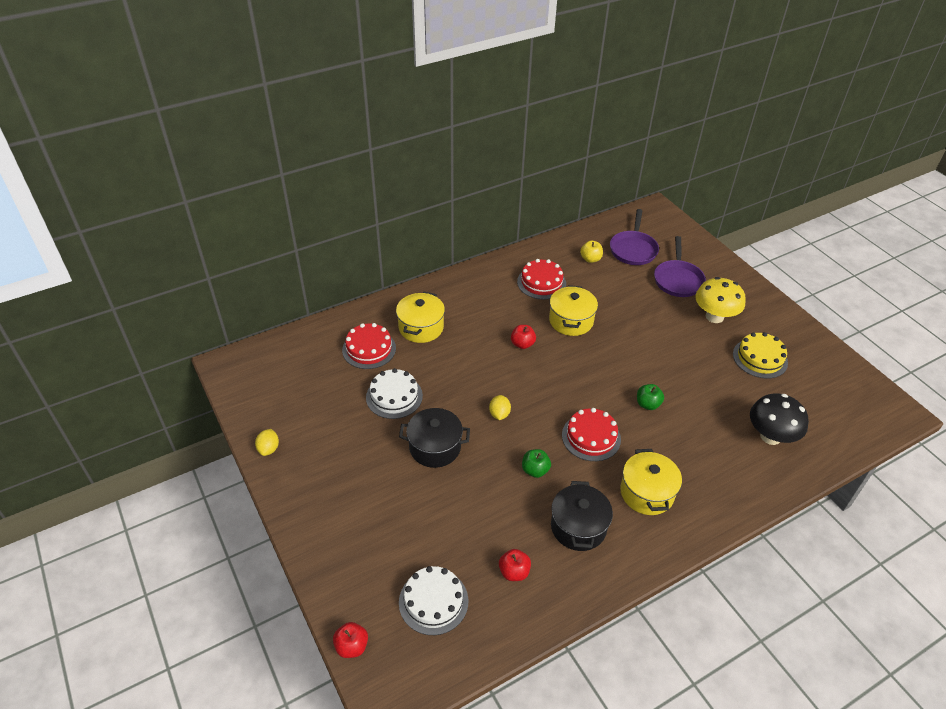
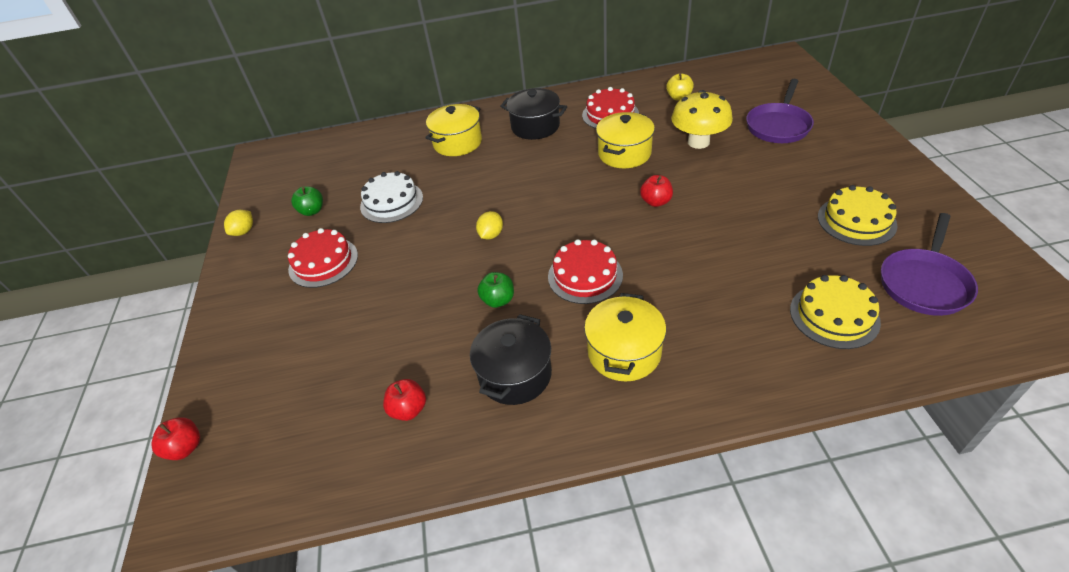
camera: 25 degrees right, 0 degrees up
red cake [342,323,396,369] -> red cake moved to [288,228,358,288]
black pot [399,408,470,468] -> black pot moved to [500,88,567,140]
white cake [399,566,468,635] -> none
red apple [511,325,536,349] -> red apple moved to [640,175,673,207]
purple pan [610,209,659,265] -> purple pan moved to [881,213,978,316]
green apple [637,384,664,410] -> green apple moved to [291,186,323,216]
yellow mushroom [695,277,746,323] -> yellow mushroom moved to [671,90,733,149]
black mushroom [750,393,809,445] -> yellow cake [790,275,881,349]

